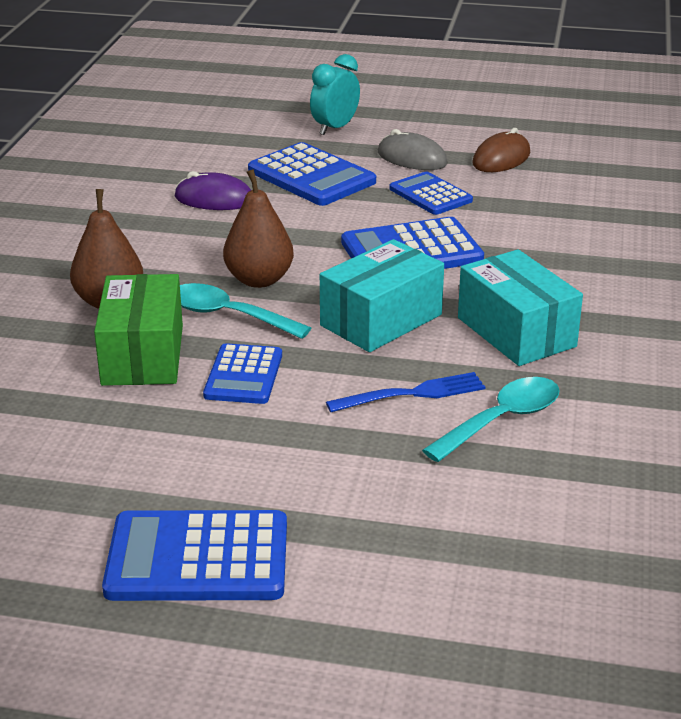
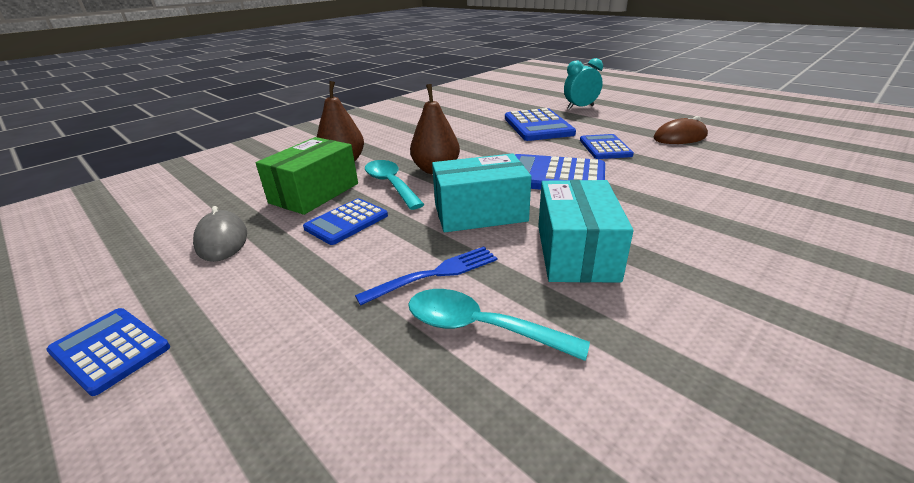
camera: 35 degrees right, 0 degrees up
blue calculator [102,510,287,601] -> blue calculator [46,308,170,396], size x0.64
purple mouse [175,171,251,210] -> none
blue fork [326,372,485,412] -> blue fork turned 45 degrees counterclockwise [355,247,498,306]
grey mouse [378,129,448,170] -> grey mouse moved to [193,206,247,262]
turquoise spoon [422,377,560,462] -> turquoise spoon turned 150 degrees counterclockwise [408,289,590,361]

